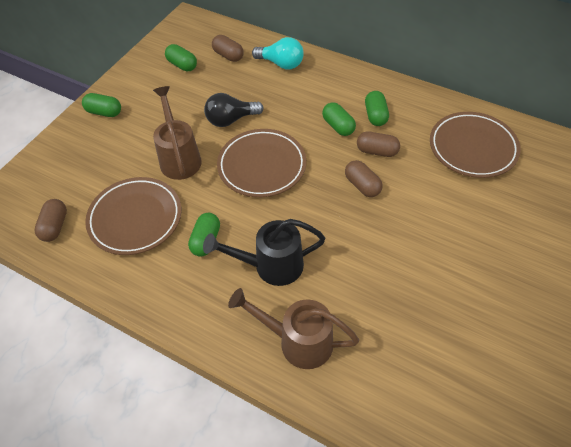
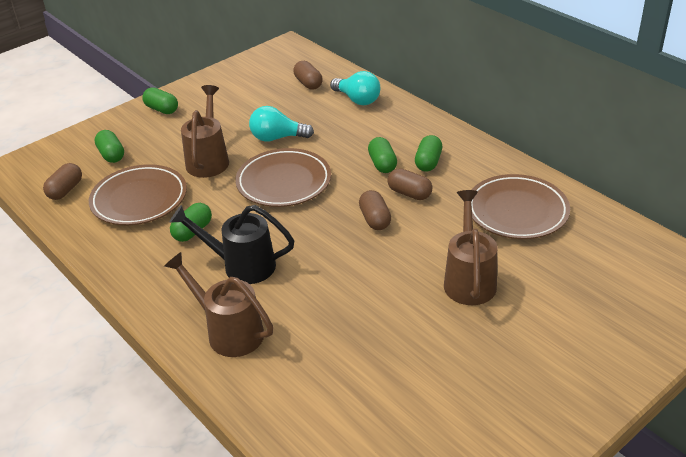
camera: 20 degrees right, 15 degrees down
green capsule [165,44,197,71] -> green capsule moved to [94,130,124,163]
black light bulb [204,93,264,127] -> turquoise light bulb [249,106,314,142]
none -> brown watering can [444,190,497,305]

